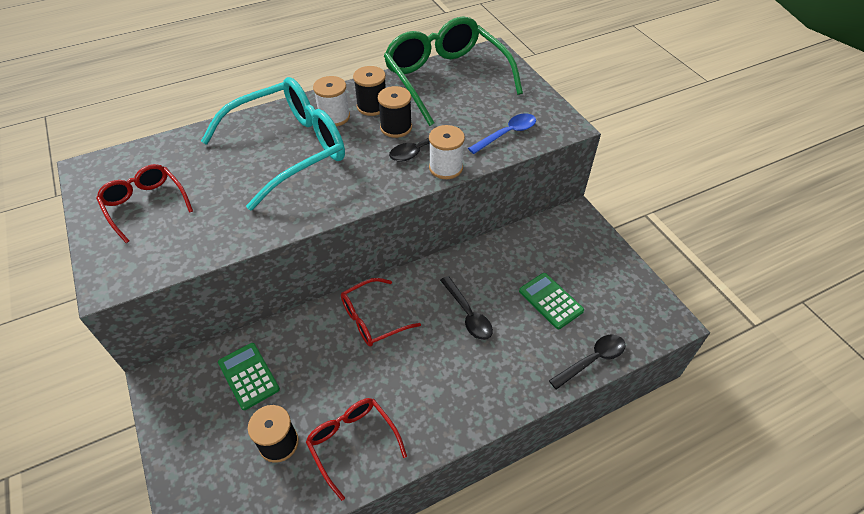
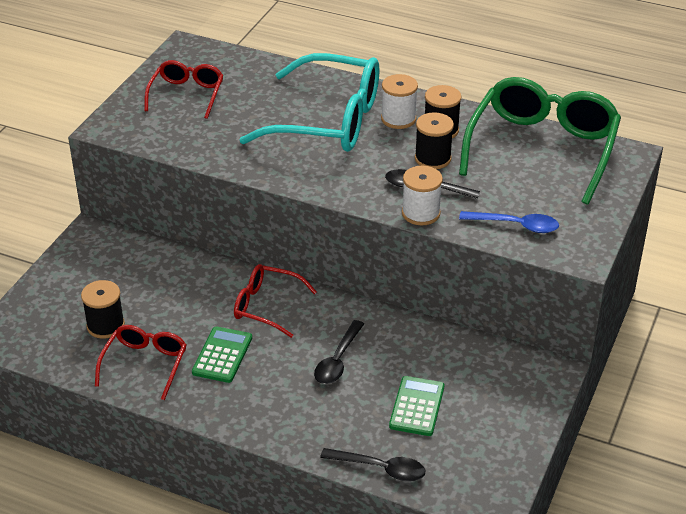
camera: 50 degrees right, 10 degrees down
green calculator [218,343,280,410] -> green calculator moved to [192,326,252,383]

